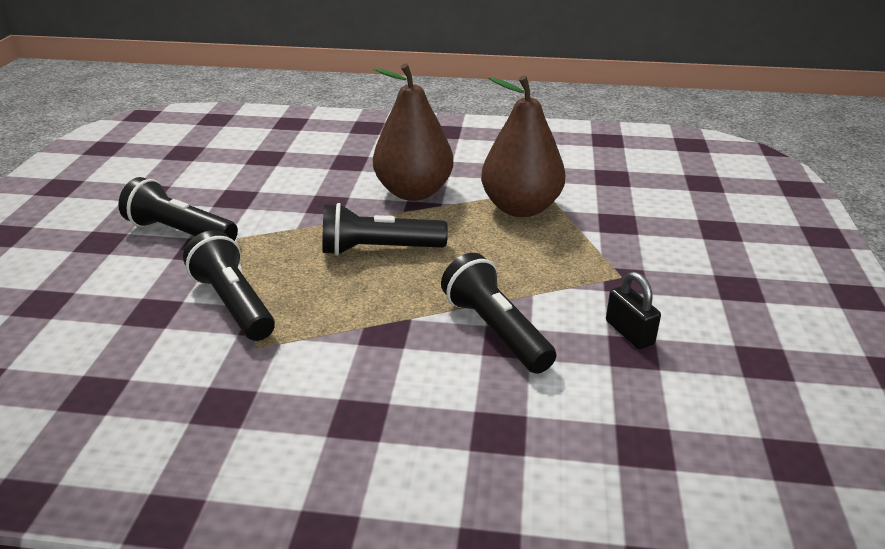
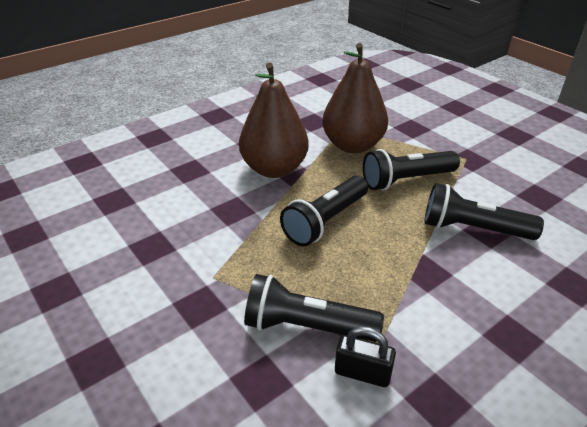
camera: 45 degrees left, 5 degrees up
black flashlight [118,177,238,241] -> black flashlight moved to [363,149,460,191]
black padlock [606,272,661,349] -> black padlock moved to [335,326,396,387]

